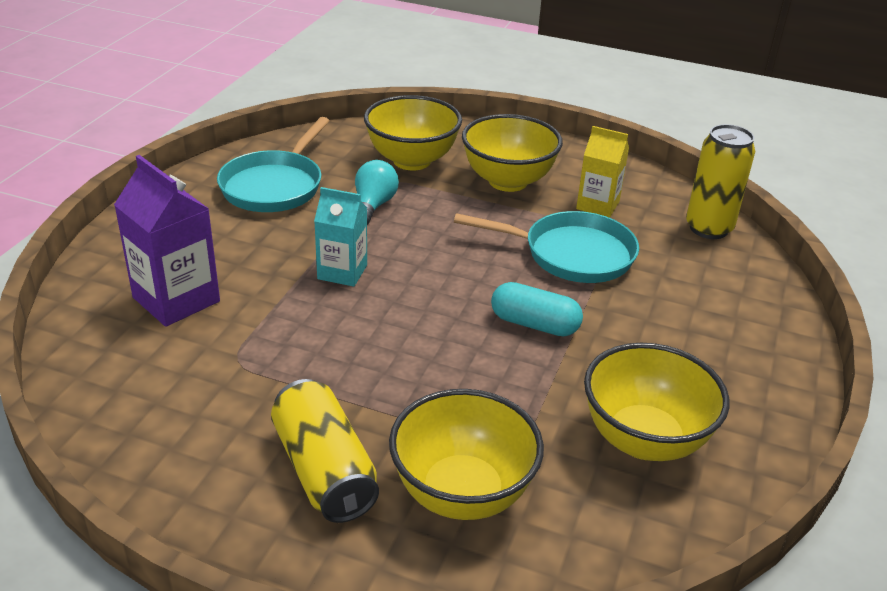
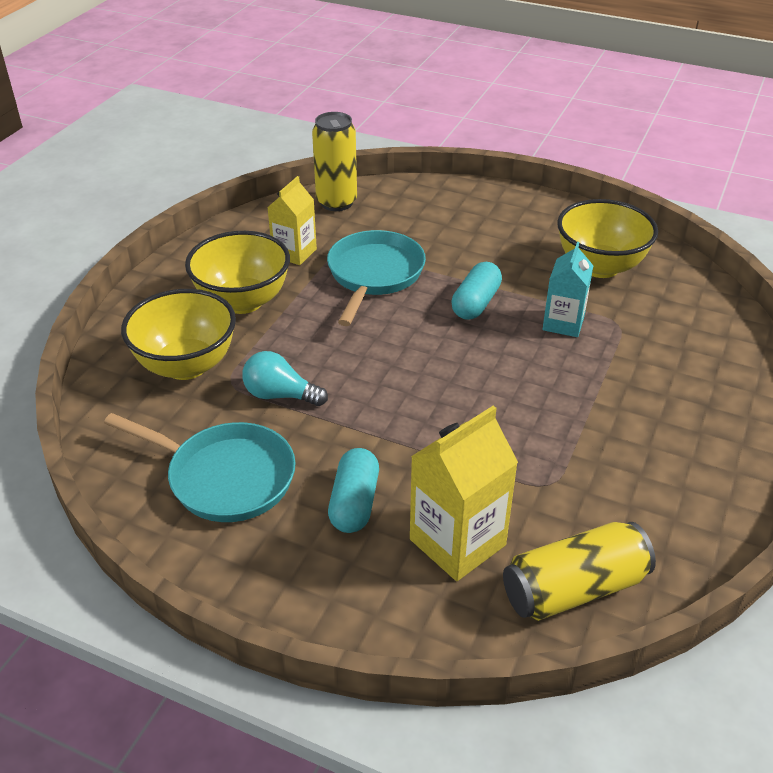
camera: 85 degrees left, 5 degrees up
purple carton [114,155,220,327] -> yellow carton [410,406,518,581]
yellow can [271,379,379,523] -> yellow can moved to [503,522,656,621]
turquoise carton [314,187,367,287] -> turquoise carton moved to [543,242,594,337]
yellow bowl [389,389,544,520] -> none
none -> turquoise capsule [328,448,379,533]

